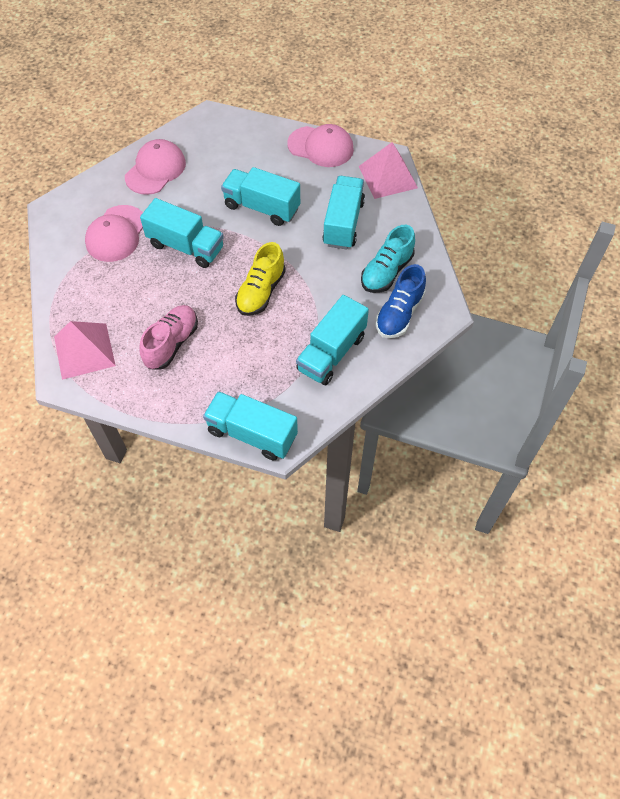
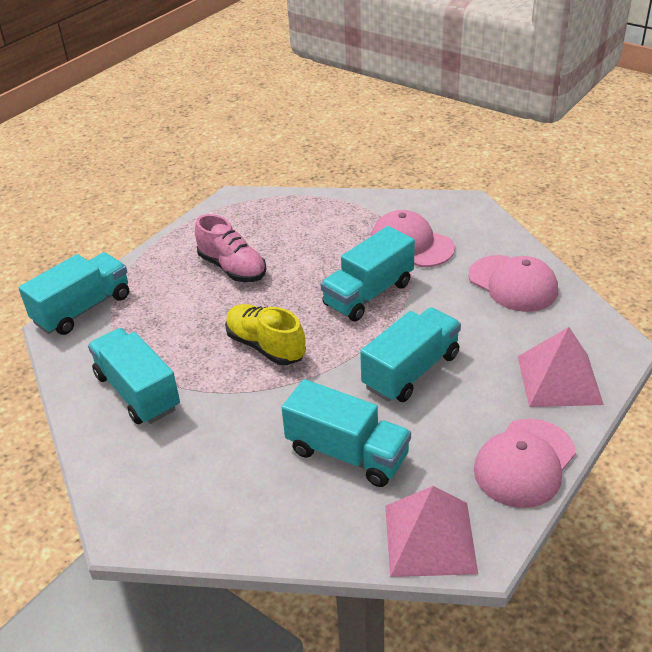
camera: 110 degrees right, 20 degrees down
pink pyramid [54,321,116,380] -> pink pyramid moved to [518,327,604,407]
turquoise shoe [361,225,415,293] -> none
blue shoe [375,264,426,338] -> none

